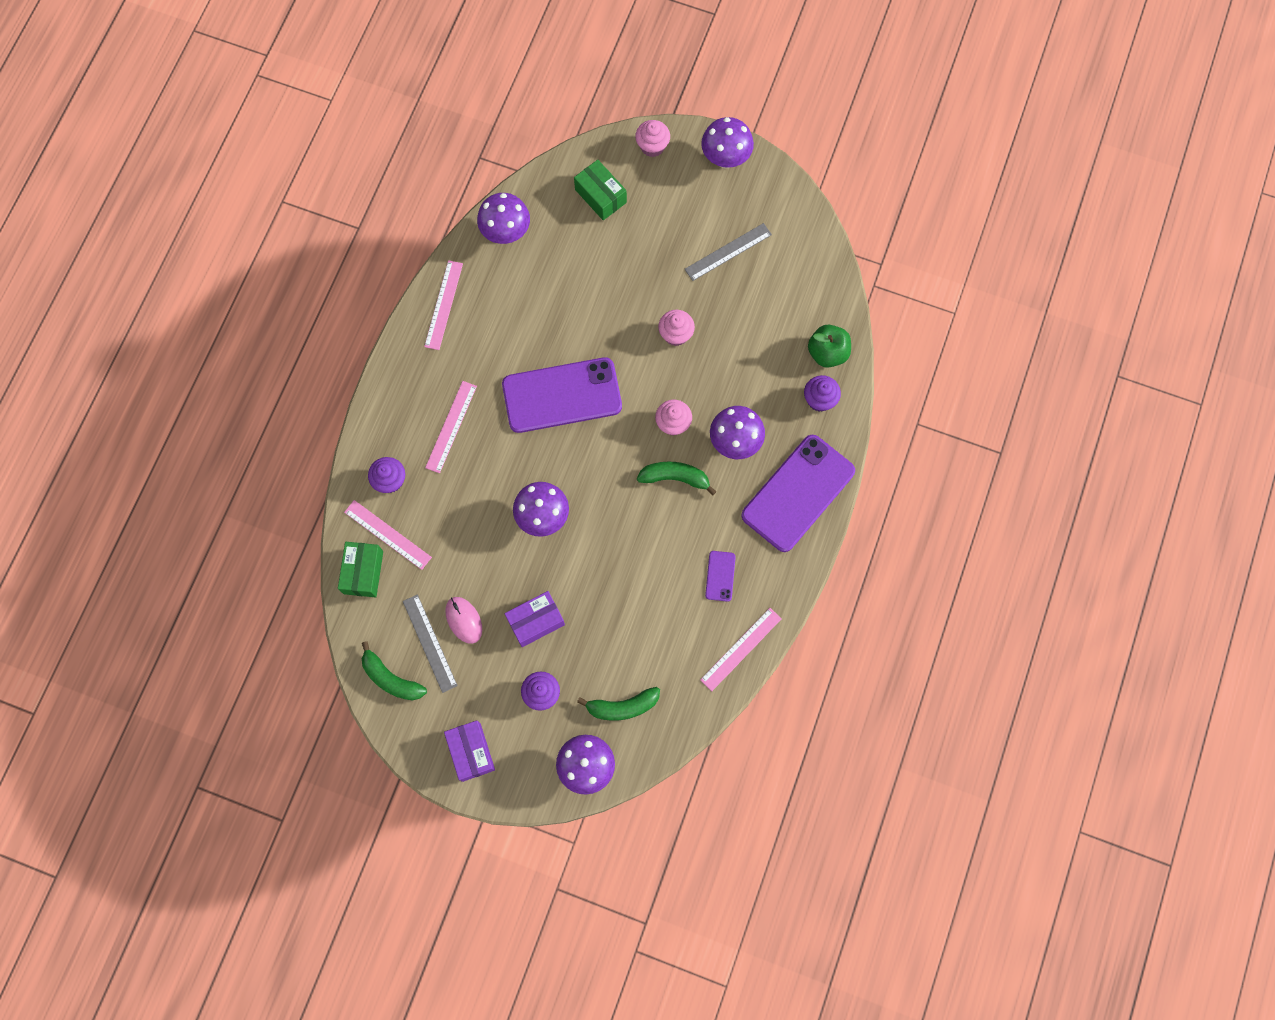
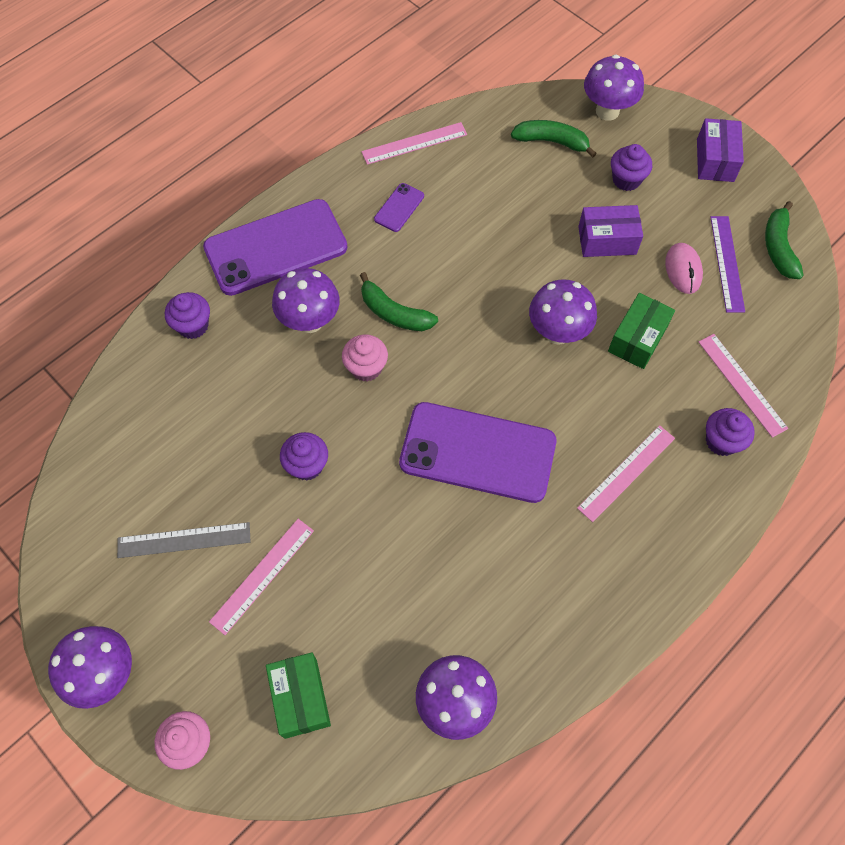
camera: 155 degrees left, 10 degrees down
green box [338,542,383,598] -> green box moved to [608,293,675,369]
green banana [362,641,427,700] -> green banana turned 150 degrees counterclockwise [765,201,804,279]
grey ruler [403,594,458,693] -> purple ruler [710,216,745,313]
pink ruler [424,260,463,350] -> pink ruler moved to [209,519,314,635]
pink cupcake [658,310,695,346] -> purple cupcake [280,432,328,481]
green apple [808,325,851,368] -> none

